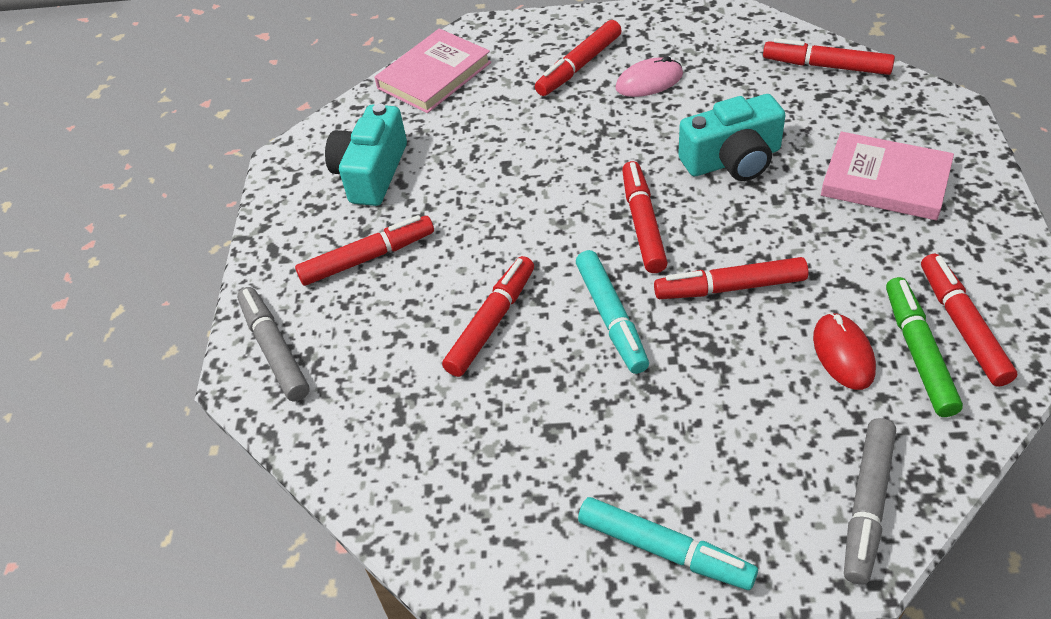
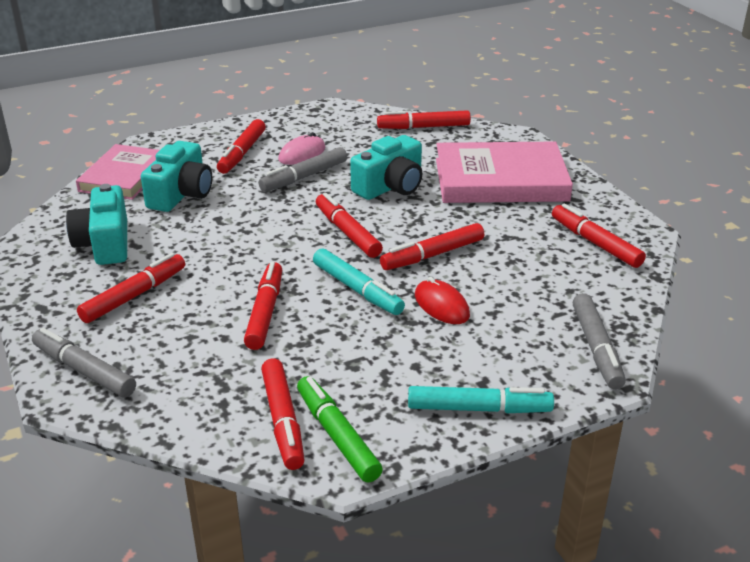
camera: 30 degrees left, 15 degrees down
red mouse [813,313,876,390] -> red mouse moved to [415,277,470,324]
pink book [821,131,954,220] -> pink book [436,142,573,203], size x1.52
green marker [886,277,963,417] -> green marker moved to [297,376,383,483]
none -> turquoise camera [141,141,212,212]
none -> grey marker [259,147,347,192]
none -> red marker [261,358,304,470]

